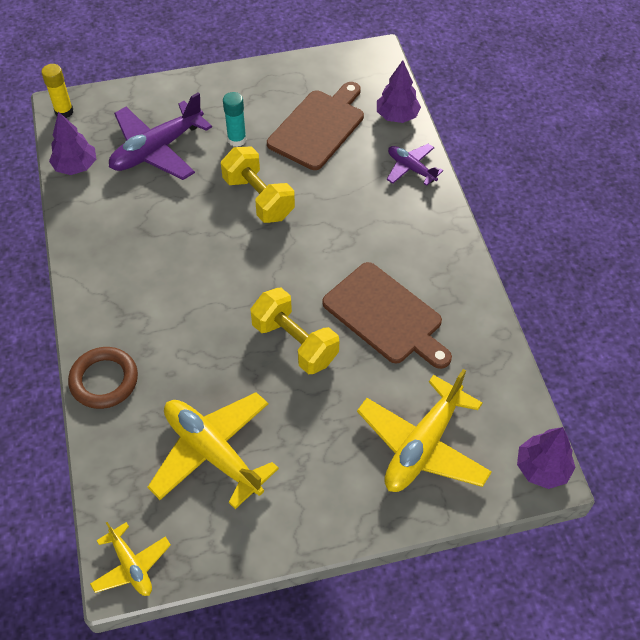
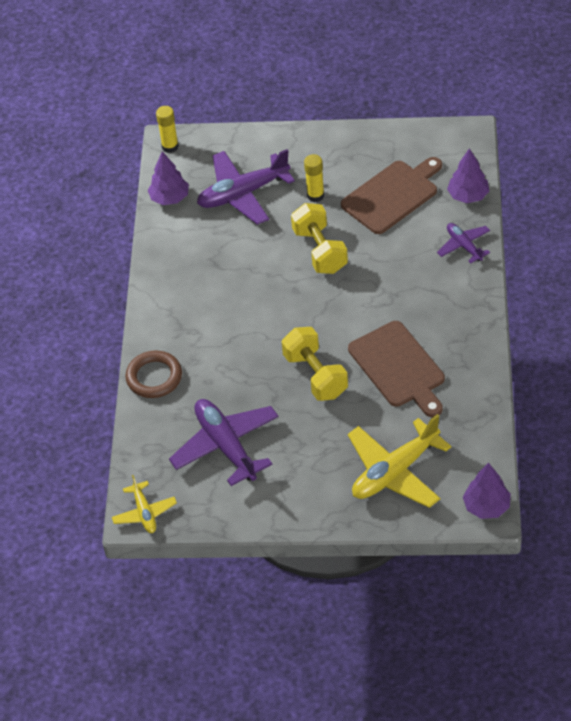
camera: 20 degrees right, 5 degrees down
yellow plane [147,392,279,509] -> purple plane [169,399,279,486]
turquoise glue stick [223,92,247,147] -> yellow glue stick [304,154,324,202]

